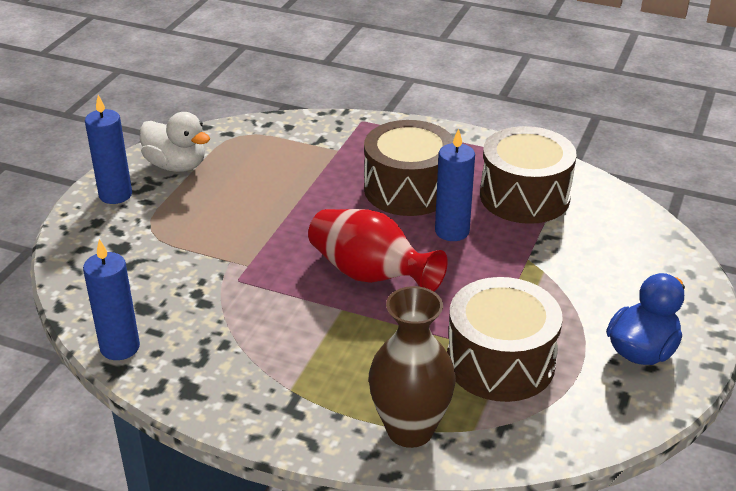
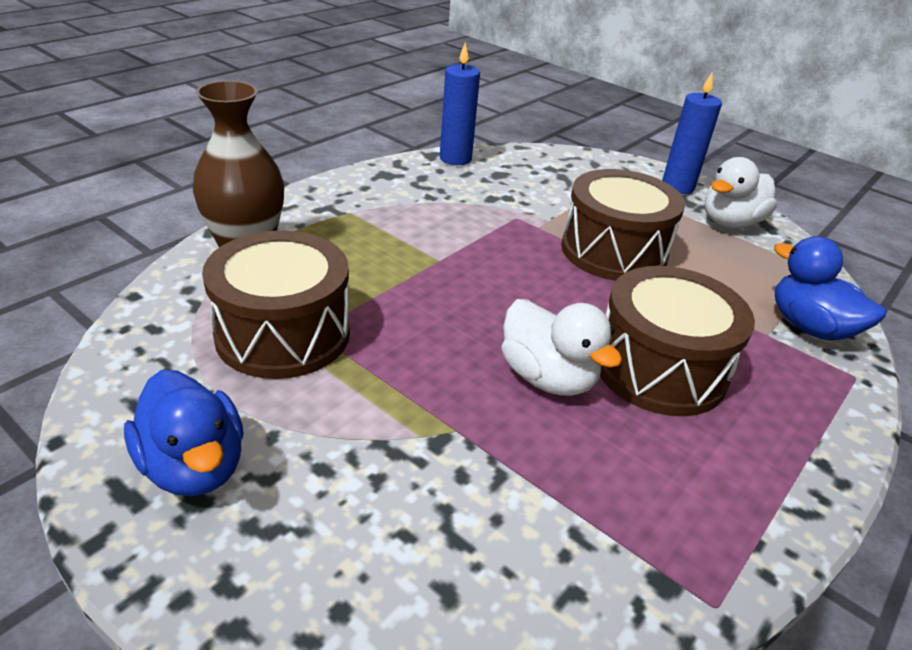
camera: 105 degrees right, 0 degrees up
red vase [308,209,448,291] -> none
blue candle [435,129,475,241] -> white duck [501,299,622,396]
brown drum [480,126,577,224] -> brown drum moved to [561,169,685,281]
none -> blue duck [774,236,886,340]

